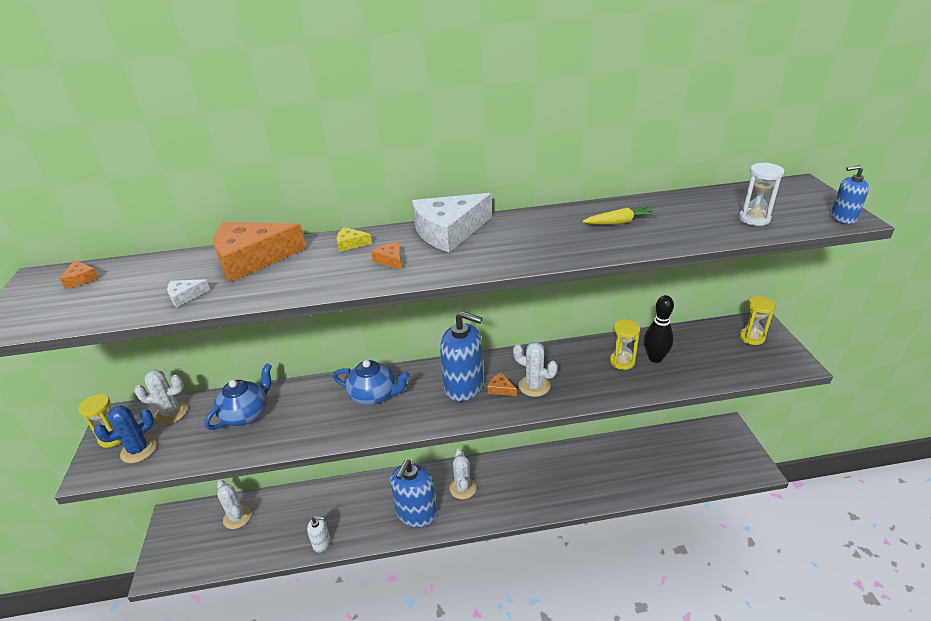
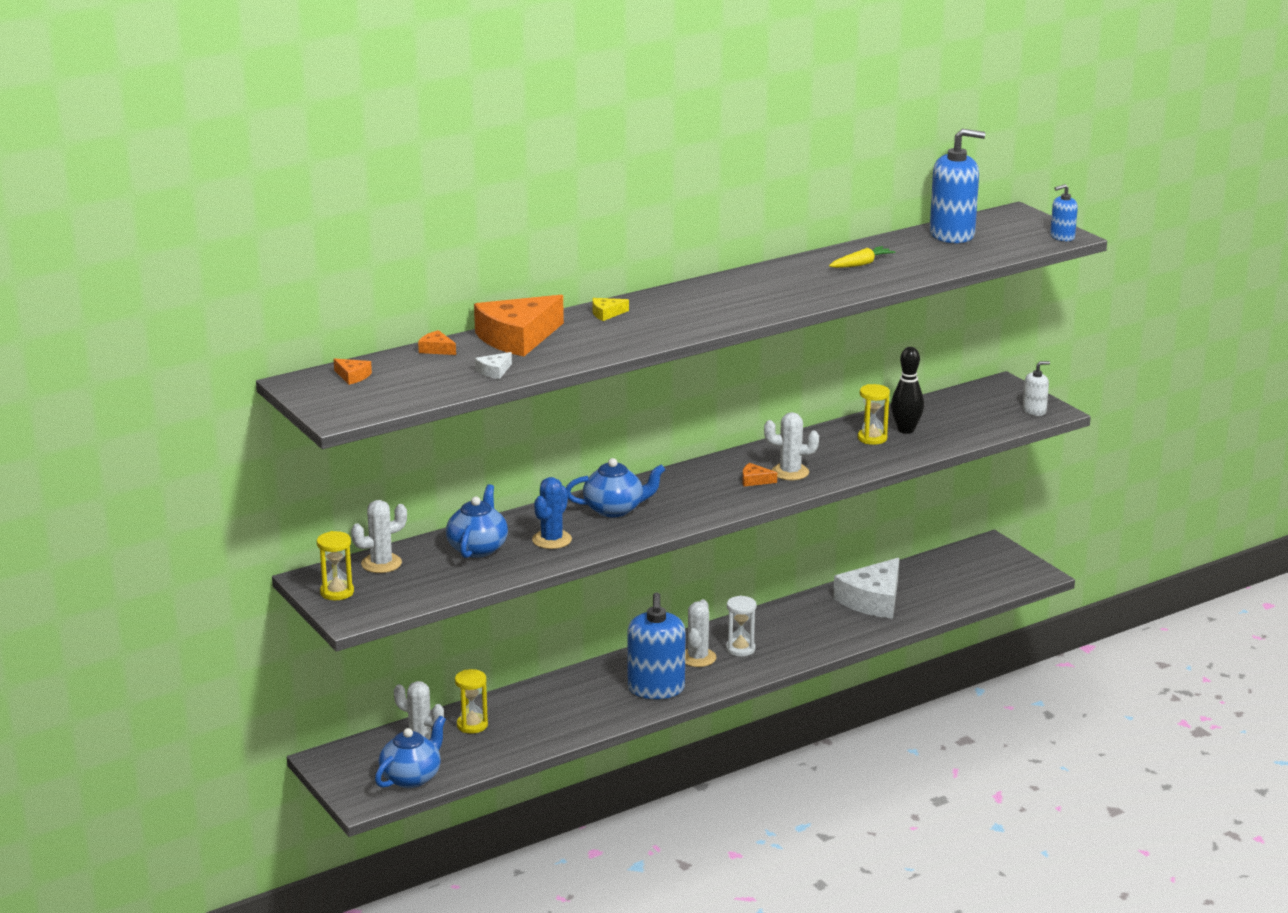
camera: 25 degrees left, 10 degrees down
blue cactus [94,405,156,463] -> blue cactus moved to [532,477,572,549]
white soap dispenser [307,516,330,553] -> white soap dispenser moved to [1023,361,1050,416]
orange cheese [371,242,402,270] -> orange cheese moved to [418,330,456,355]
white cheese [412,193,492,252] -> white cheese moved to [833,558,899,619]
blue soap dispenser [440,311,483,402] -> blue soap dispenser moved to [930,129,985,243]
white cactus [450,449,476,499] -> white cactus turned 45 degrees clockwise [685,599,716,667]
white hourglass [739,163,784,226] -> white hourglass moved to [726,595,757,657]
yellow hourglass [739,296,776,345] -> yellow hourglass moved to [455,669,488,734]
none -> blue teapot [375,716,446,788]

